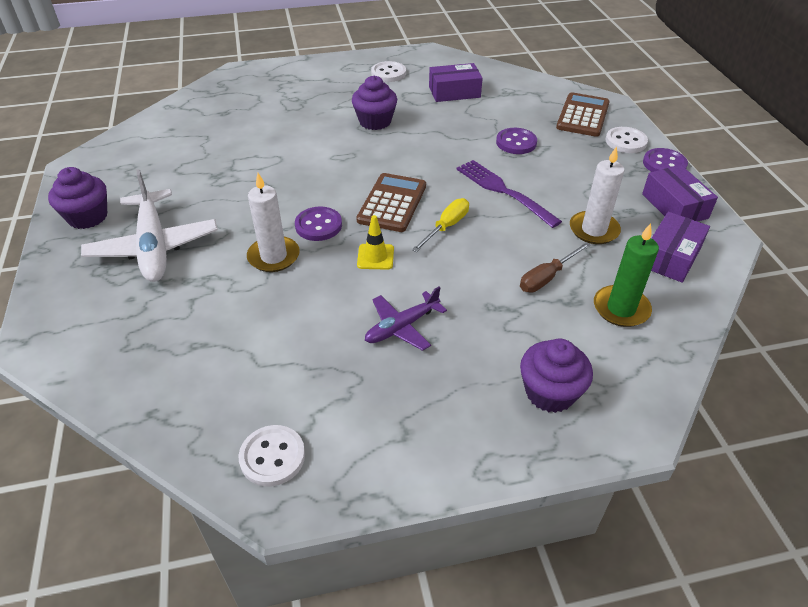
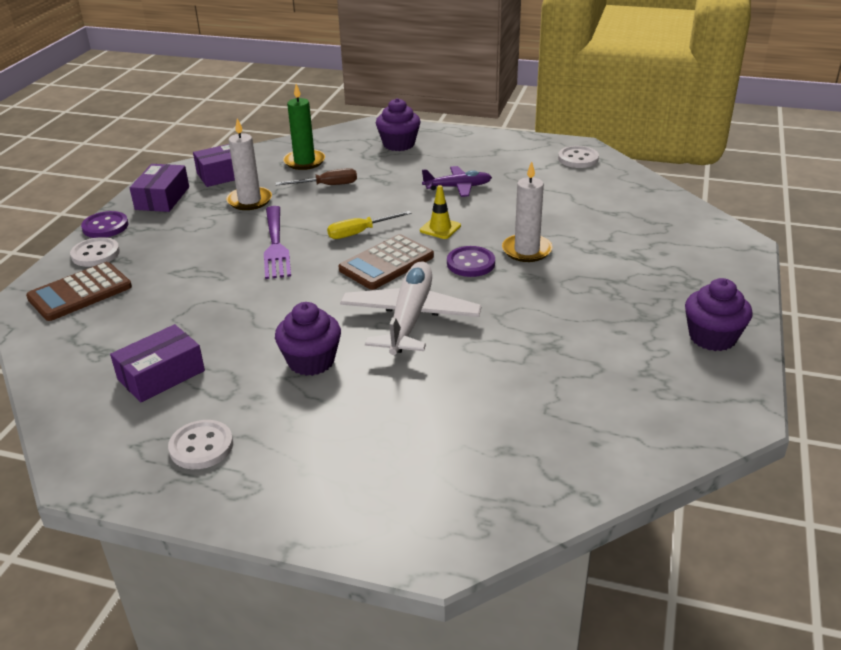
camera: 150 degrees left, 10 degrees down
white plane [81,169,218,282] -> white plane moved to [340,261,482,355]
purple box [429,63,483,102] -> purple box turned 60 degrees counterclockwise [110,324,205,403]
purple button [496,128,537,154] -> none

